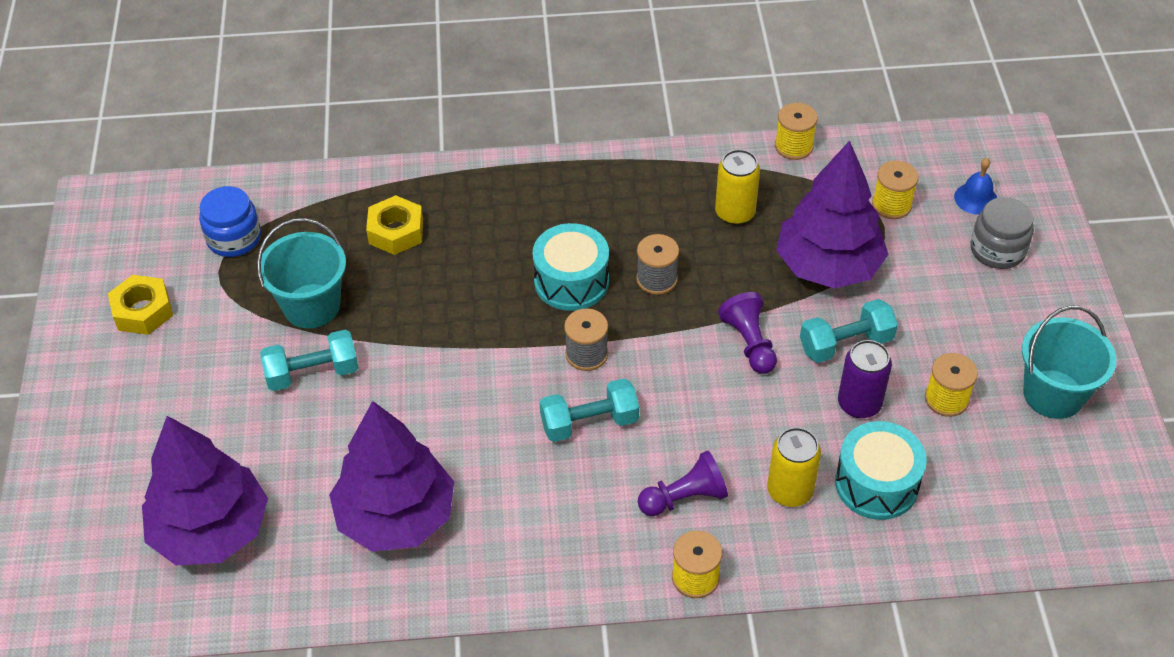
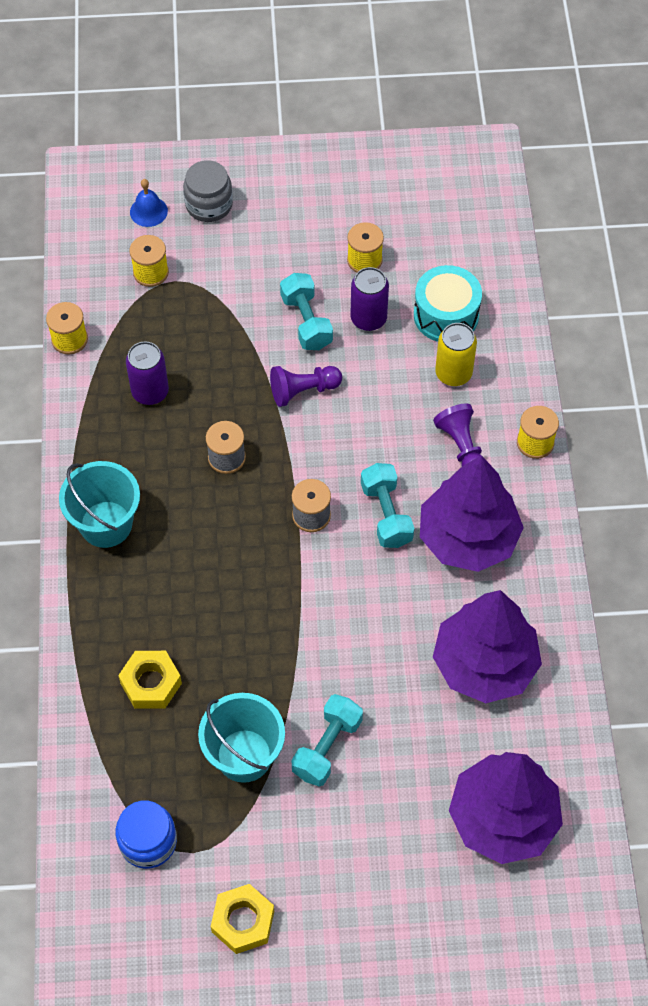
camera: 90 degrees left, 10 degrees up
turquoise dumbbell [260,330,359,391] -> turquoise dumbbell turned 45 degrees clockwise [291,694,363,787]
turquoise drum [533,223,609,311] -> none
yellow can [715,149,760,225] -> purple can [126,341,169,405]
purple tree [776,141,889,289] -> purple tree moved to [420,455,524,572]
turquoise bucket [1022,305,1116,419] -> turquoise bucket moved to [59,461,140,548]

